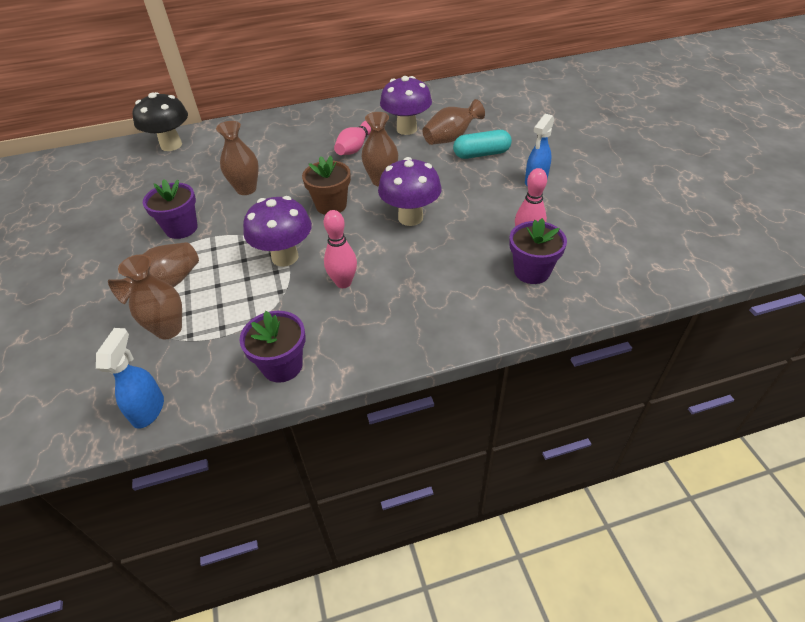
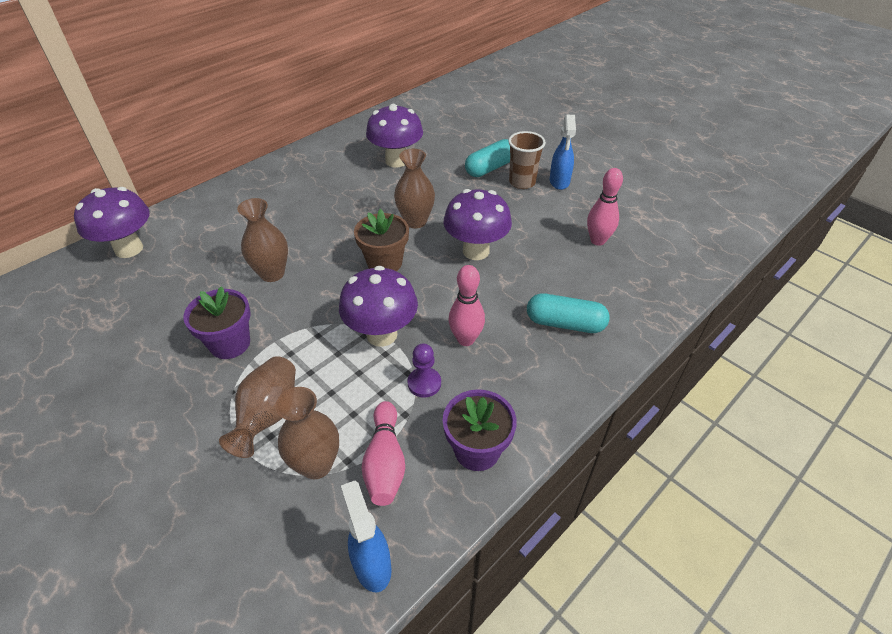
camera: 30 degrees left, 0 degrees up
black mushroom [133,92,188,151] -> purple mushroom [74,187,150,258]
pink bowling pin [334,121,371,155] -> pink bowling pin moved to [361,401,405,506]
brown vase [422,99,485,145] -> none
purple flower pot [509,218,567,284] -> none
none -> purple pawn [407,344,441,397]
none -> brown cup [508,131,546,189]
none -> turquoise capsule [527,293,610,333]

